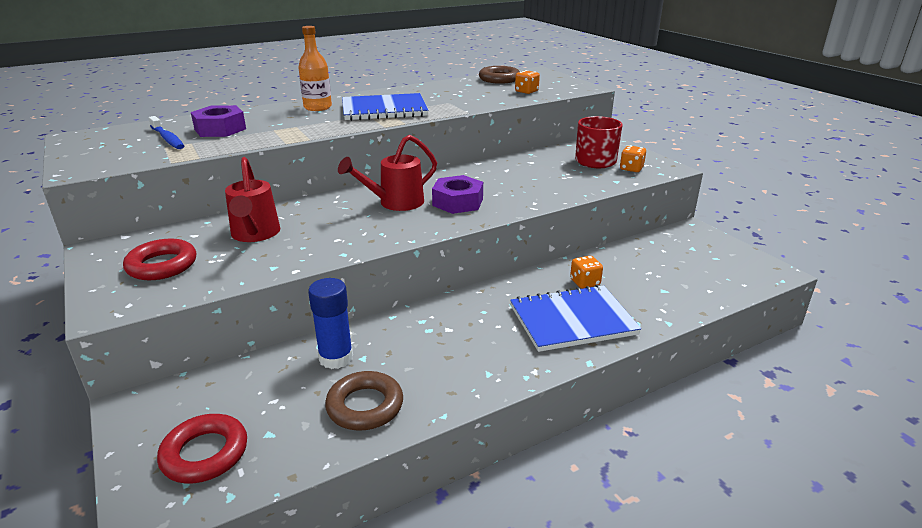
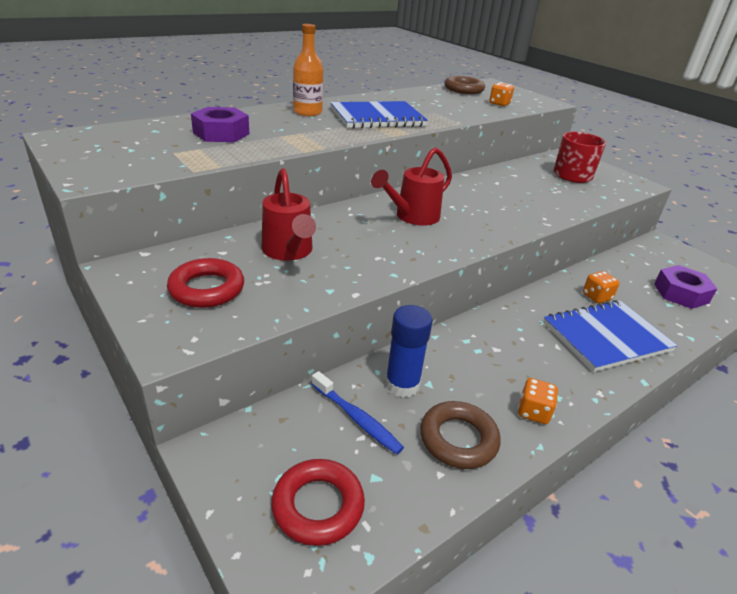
camera: 10 degrees left, 5 degrees up
blue toothbrush [148,116,184,149] -> blue toothbrush moved to [311,371,404,454]
purple nut [432,175,483,214] -> purple nut moved to [654,265,717,309]
orange dice [620,145,646,172] -> orange dice moved to [518,378,558,424]

